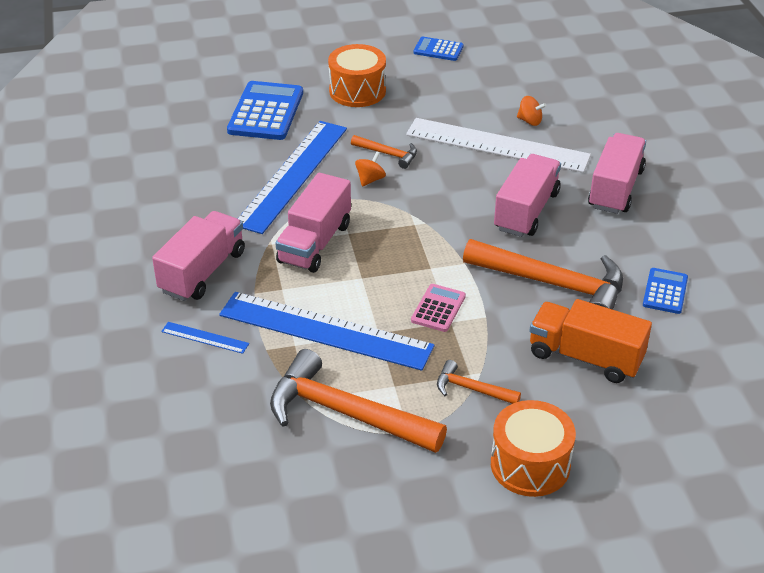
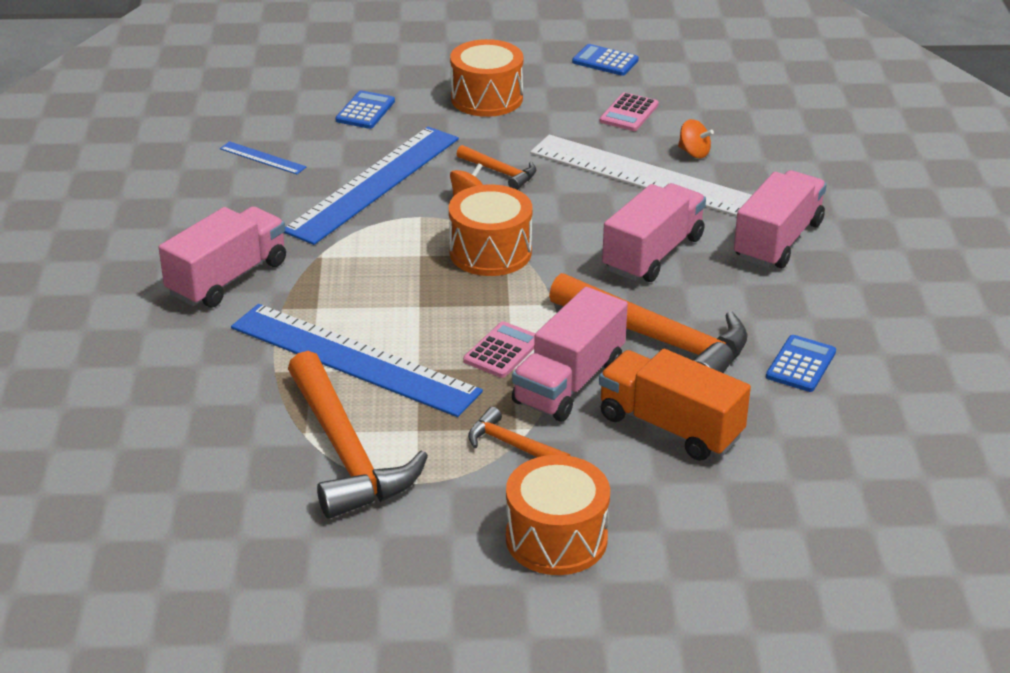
camera: 10 degrees right, 5 degrees down
blue ruler [161,322,249,354] -> blue ruler moved to [220,141,306,174]
blue calculator [227,81,303,140] -> blue calculator [335,90,395,129], size x0.55
orange hammer [270,349,447,453] -> orange hammer turned 150 degrees counterclockwise [288,351,428,519]
pink truck [276,172,351,273] -> pink truck moved to [512,287,628,421]
none -> orange drum [449,185,532,276]
none -> pink calculator [600,92,659,131]

